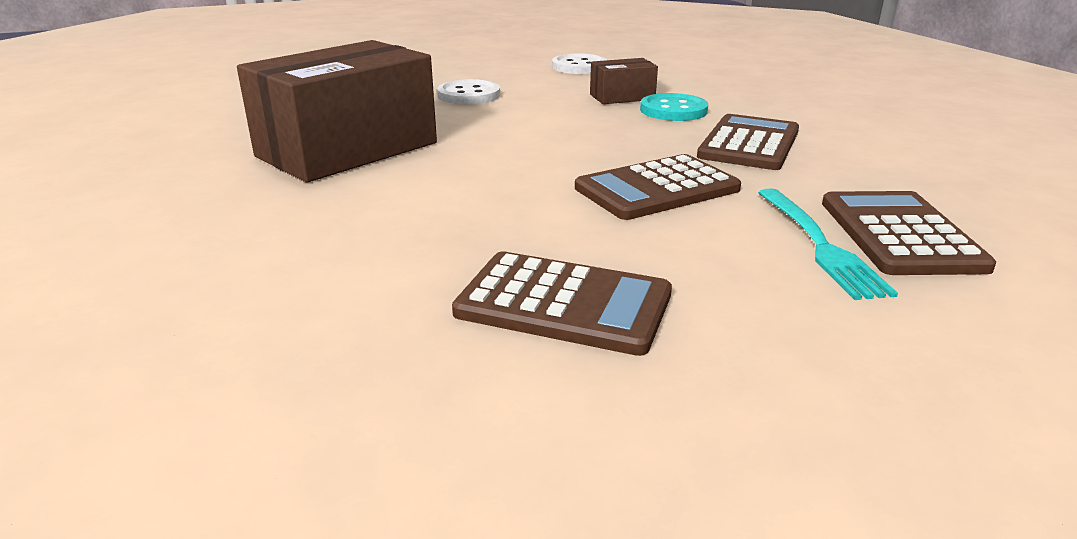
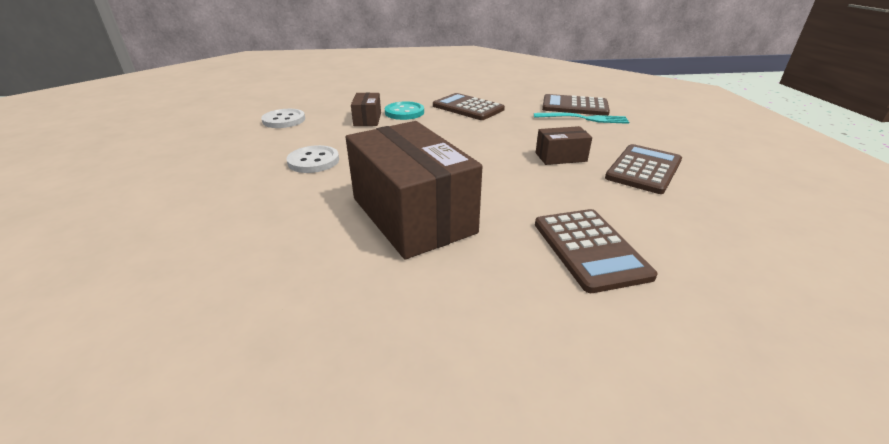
camera: 75 degrees left, 5 degrees up
brown calculator [575,154,741,220] -> brown calculator moved to [535,209,658,293]
none -> brown box [536,126,592,165]

